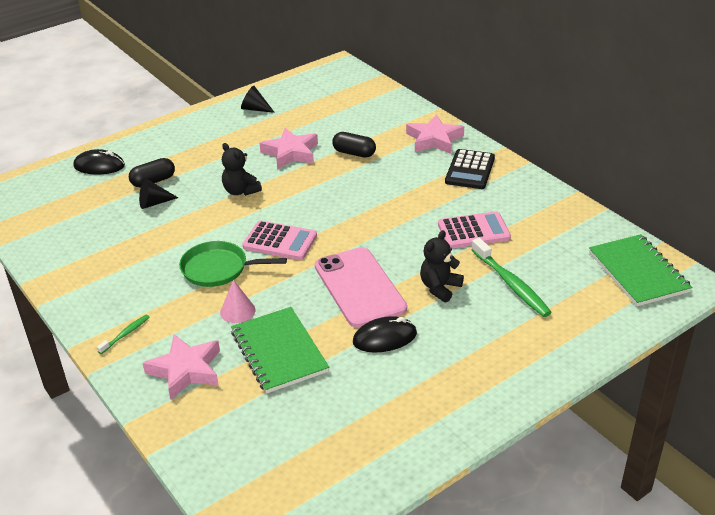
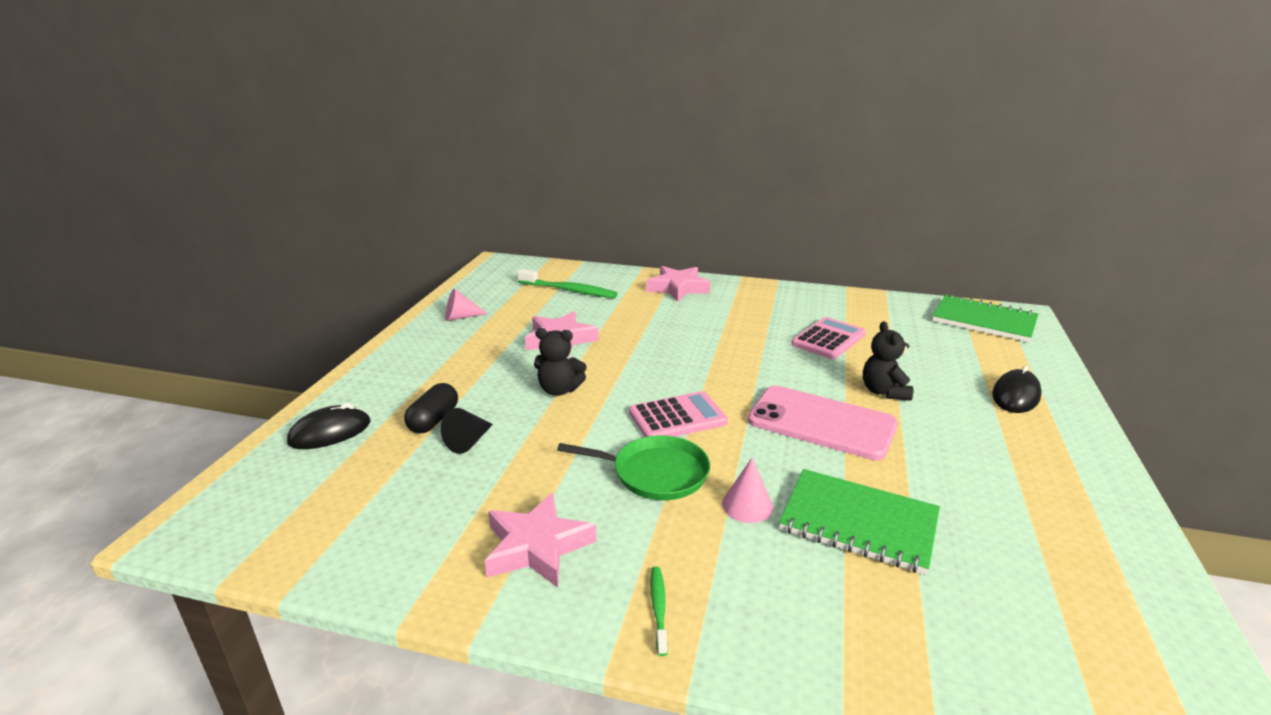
camera: 40 degrees left, 10 degrees down
pink star [143,334,220,400] -> pink star moved to [485,492,597,588]
green pan [179,241,287,287] -> green pan turned 135 degrees counterclockwise [557,435,710,500]
black cone [241,86,275,113] -> pink cone [445,288,488,321]
black capsule [332,132,376,158] -> none
black mouse [353,316,417,353] -> black mouse moved to [992,365,1042,413]
black calculator [445,149,495,189] -> none
green toothbrush [471,238,552,317] -> green toothbrush moved to [517,269,618,298]

